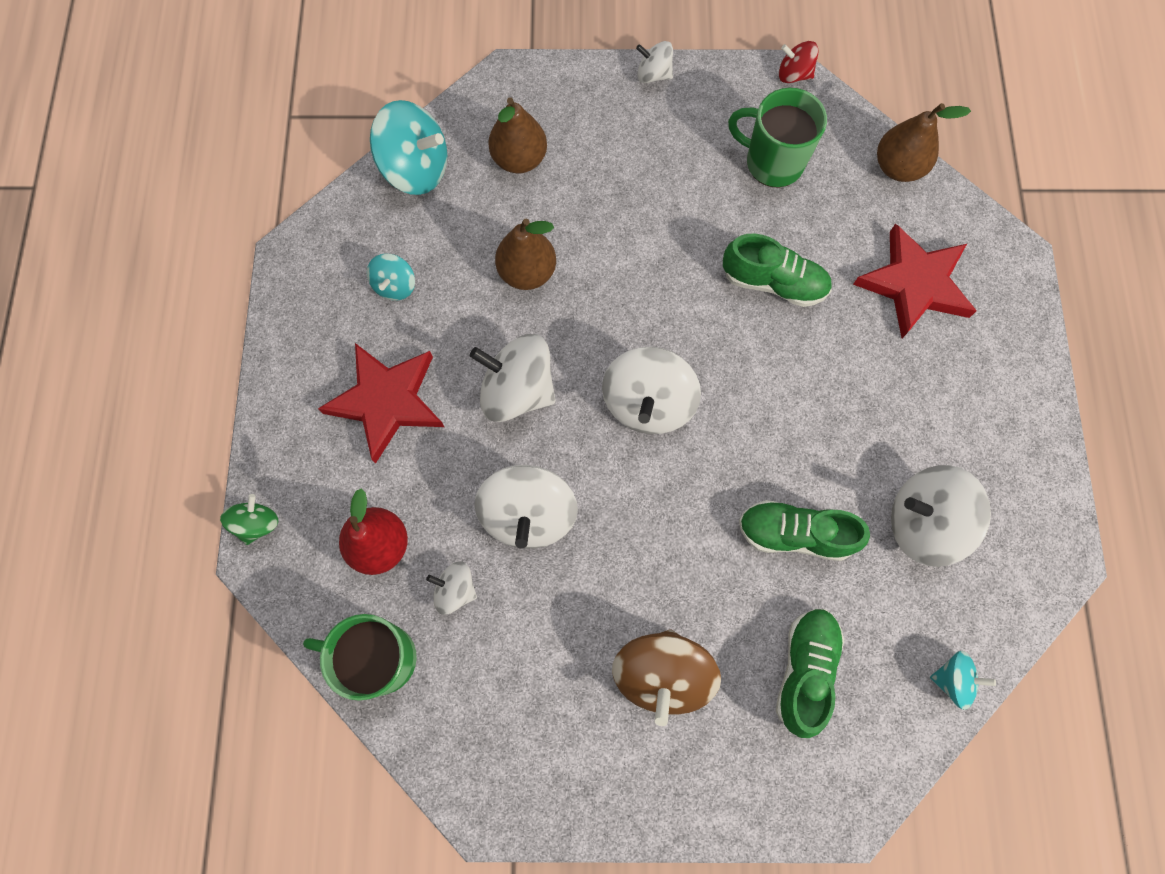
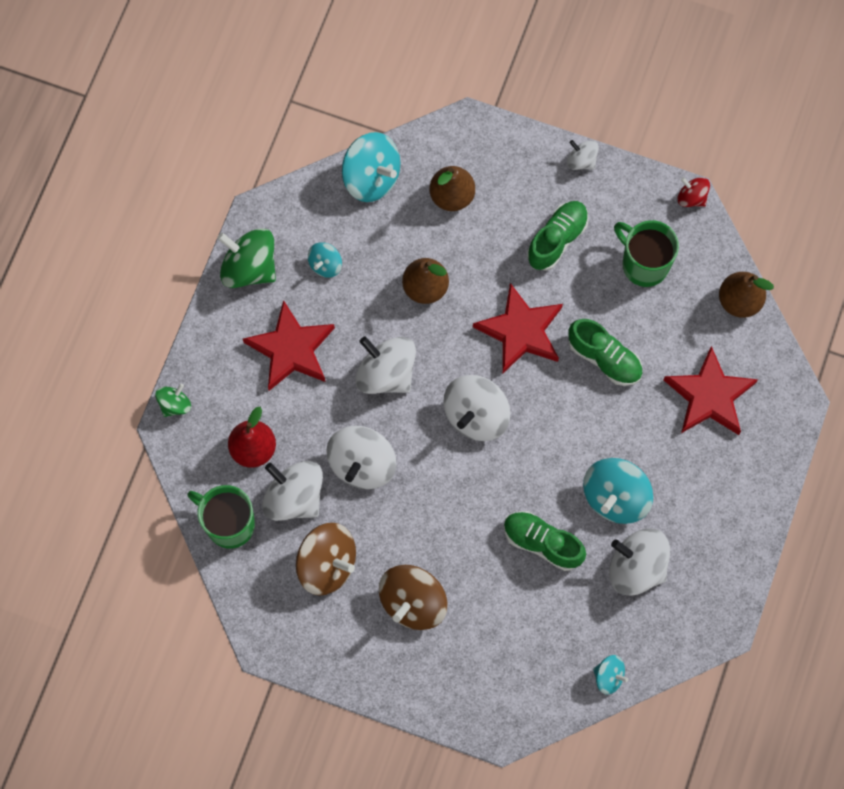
camera: 20 degrees right, 0 degrees up
white spinning top [426,561,477,615] -> white spinning top [262,461,323,521], size x1.86
green shoe [776,609,844,738] -> green shoe moved to [527,201,589,271]
none -> green spinning top [217,228,276,288]
none -> brown spinning top [296,523,356,596]
none -> red star [473,283,563,374]
none -> turquoise spinning top [583,458,653,524]

